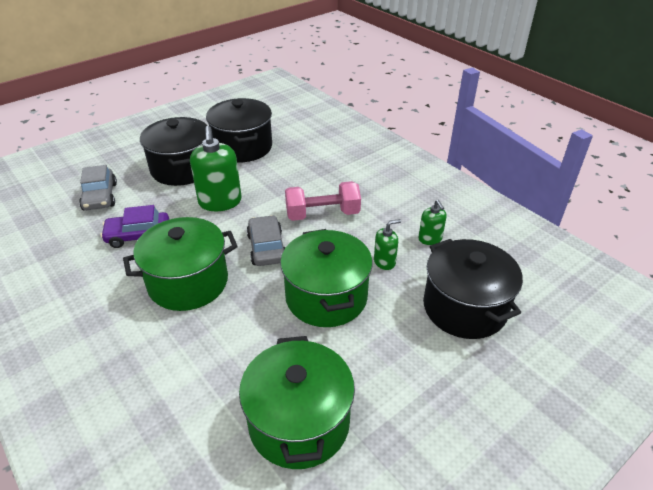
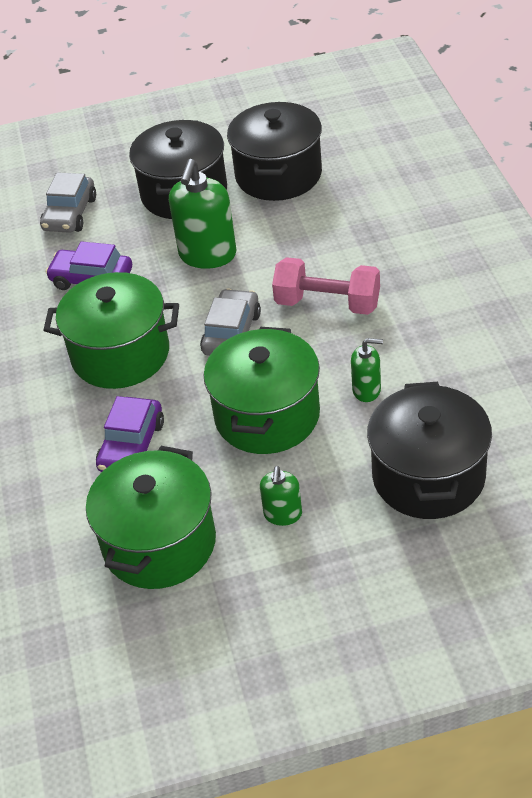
camera: 30 degrees right, 5 degrees up
green soap dispenser [418,200,447,245] -> green soap dispenser moved to [260,466,302,526]
none -> purple car [96,396,164,472]

